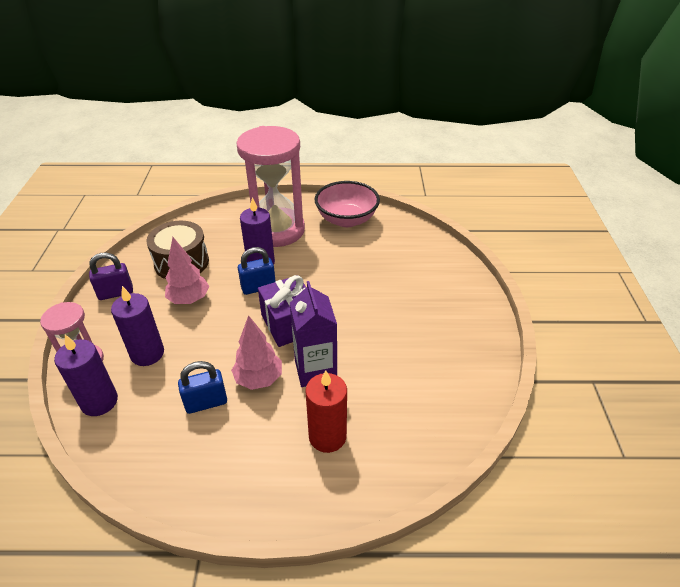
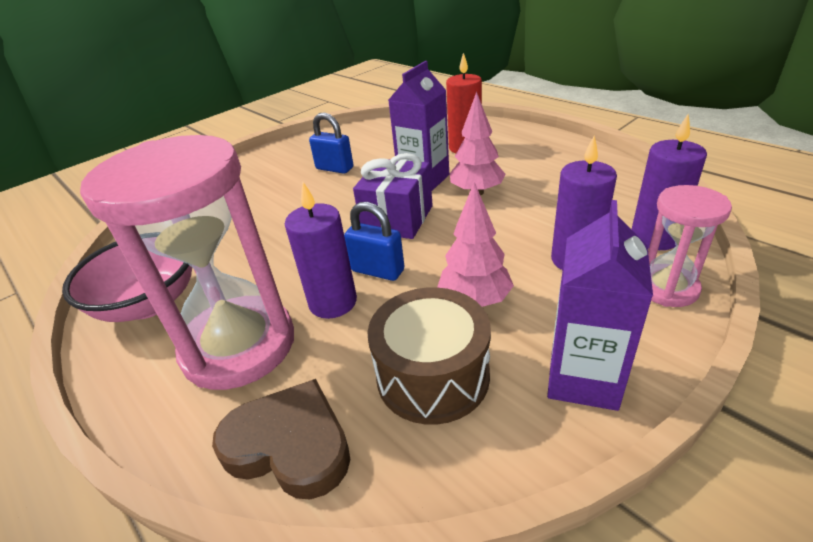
camera: 130 degrees left, 5 degrees down
purple padlock [89,253,133,300] -> purple carton [547,200,653,411]
blue padlock [178,361,227,414] -> blue padlock moved to [309,112,353,174]
none -> brown heart [212,379,350,500]

